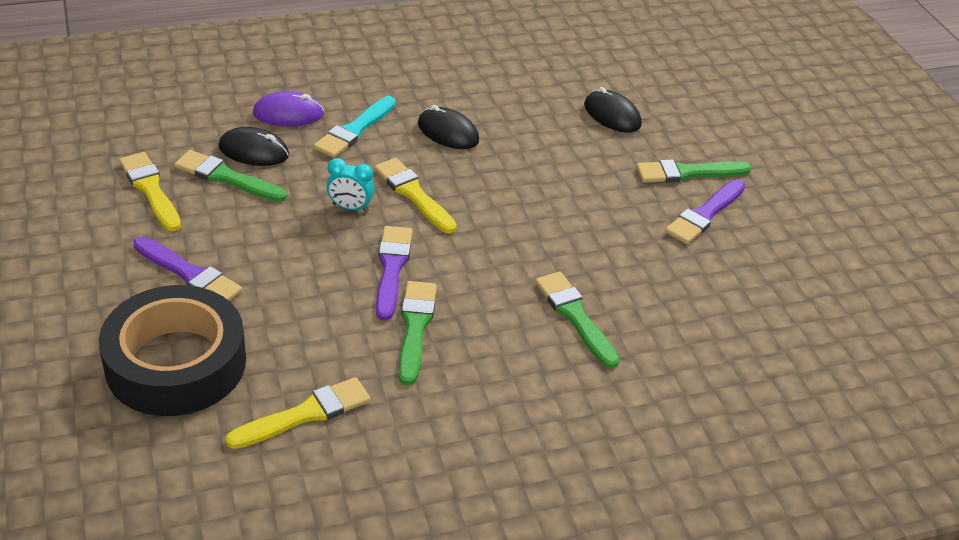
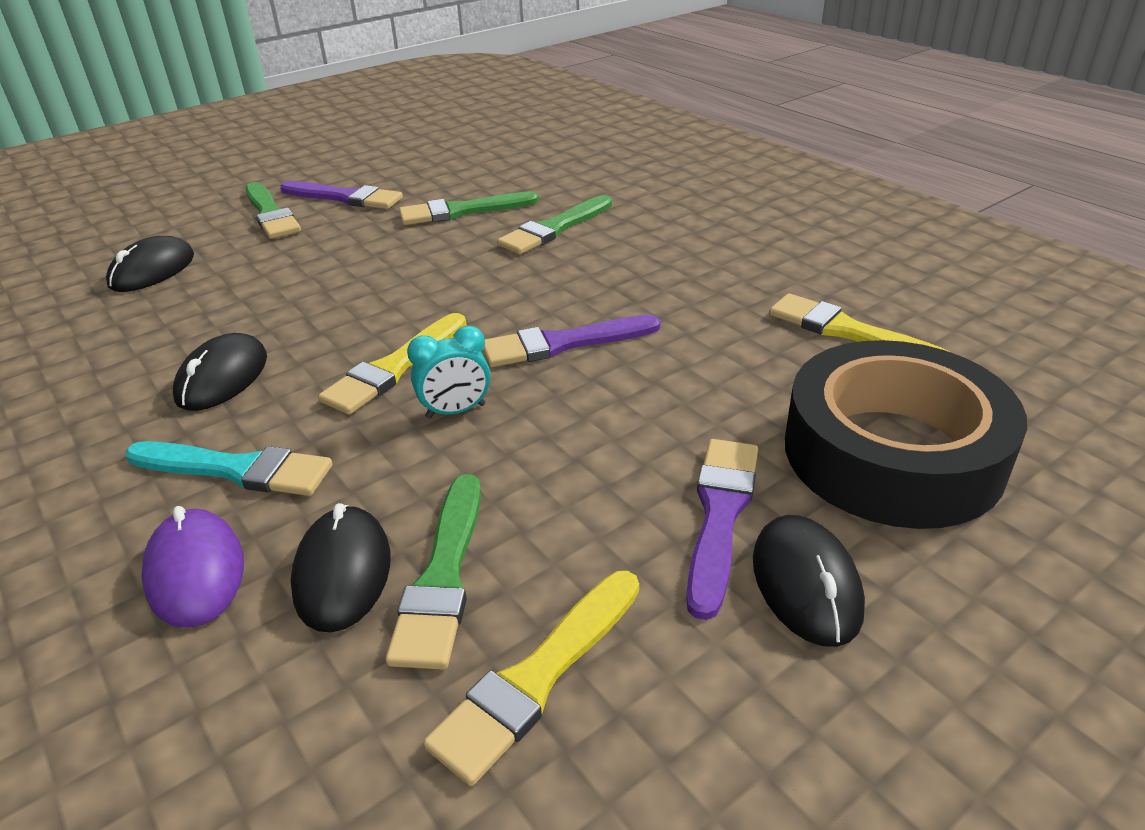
camera: 105 degrees left, 5 degrees down
turquoise clock [327,158,374,212] -> turquoise clock turned 75 degrees clockwise [407,326,490,419]
green brush [398,281,437,385] -> green brush moved to [399,191,539,225]
none -> black mouse [753,515,865,647]

